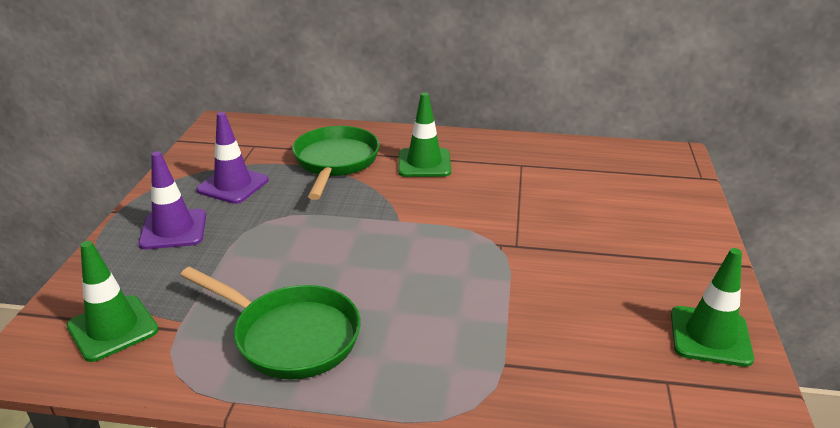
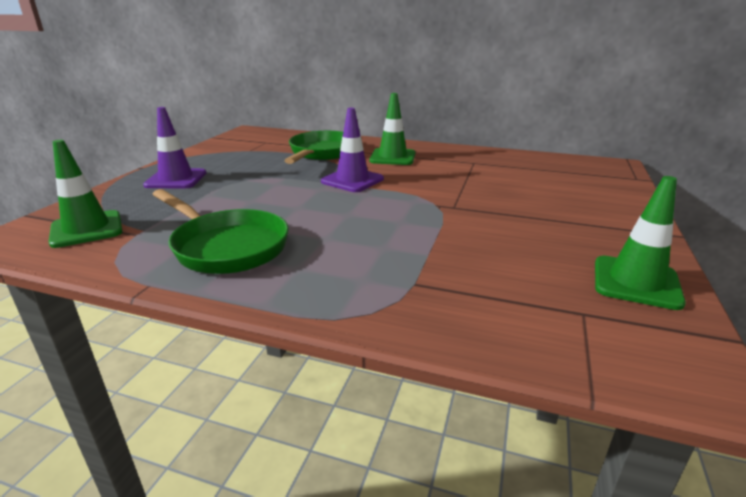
camera: 10 degrees right, 5 degrees down
purple traffic cone [196,112,268,204] -> purple traffic cone moved to [321,108,384,192]

